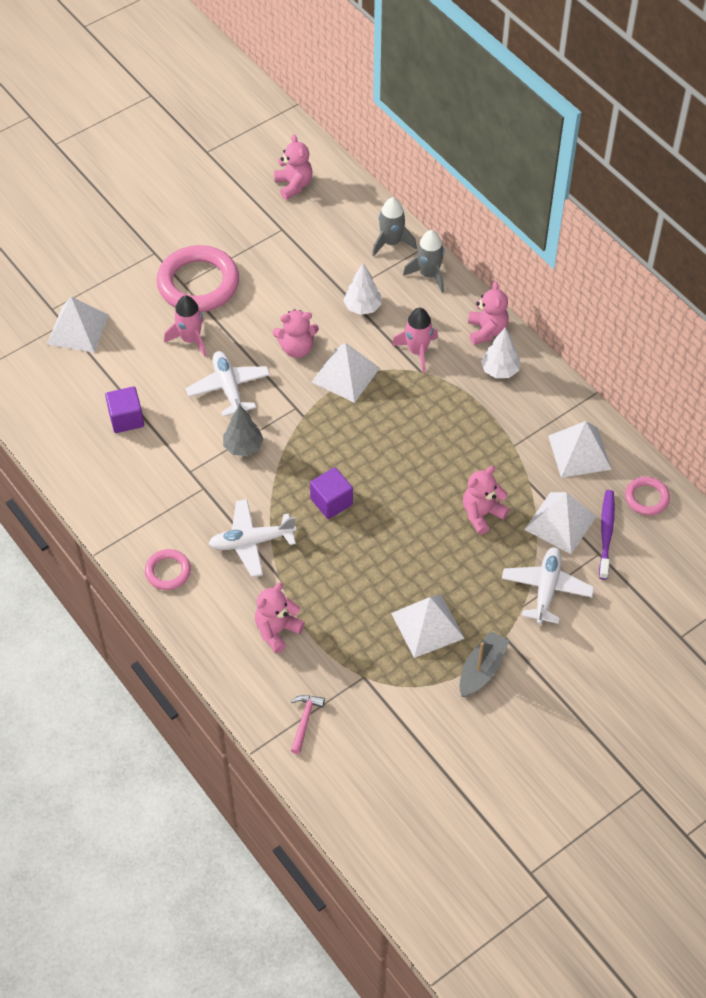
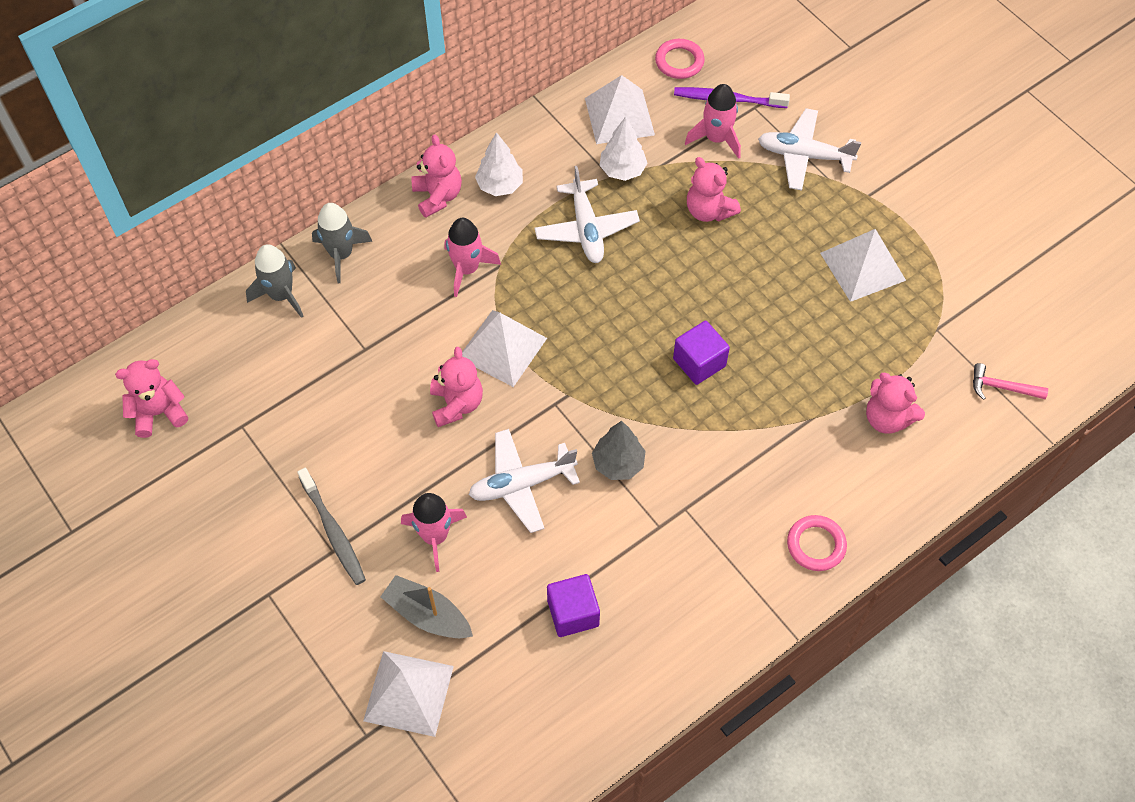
camera: 90 degrees left, 5 degrees up
pink ring [156,245,239,312] -> grey toothbrush [297,468,366,585]
white plane [209,499,296,577] -> white plane moved to [534,166,640,263]
white tree [343,263,382,315] -> white tree moved to [599,116,647,181]
grey boat [460,631,509,697] -> grey boat moved to [380,575,473,638]
pink teddy bear [468,281,509,345] -> pink teddy bear turned 75 degrees clockwise [412,135,462,218]
white pyramid [524,492,597,554] -> pink rocket [685,84,741,159]

